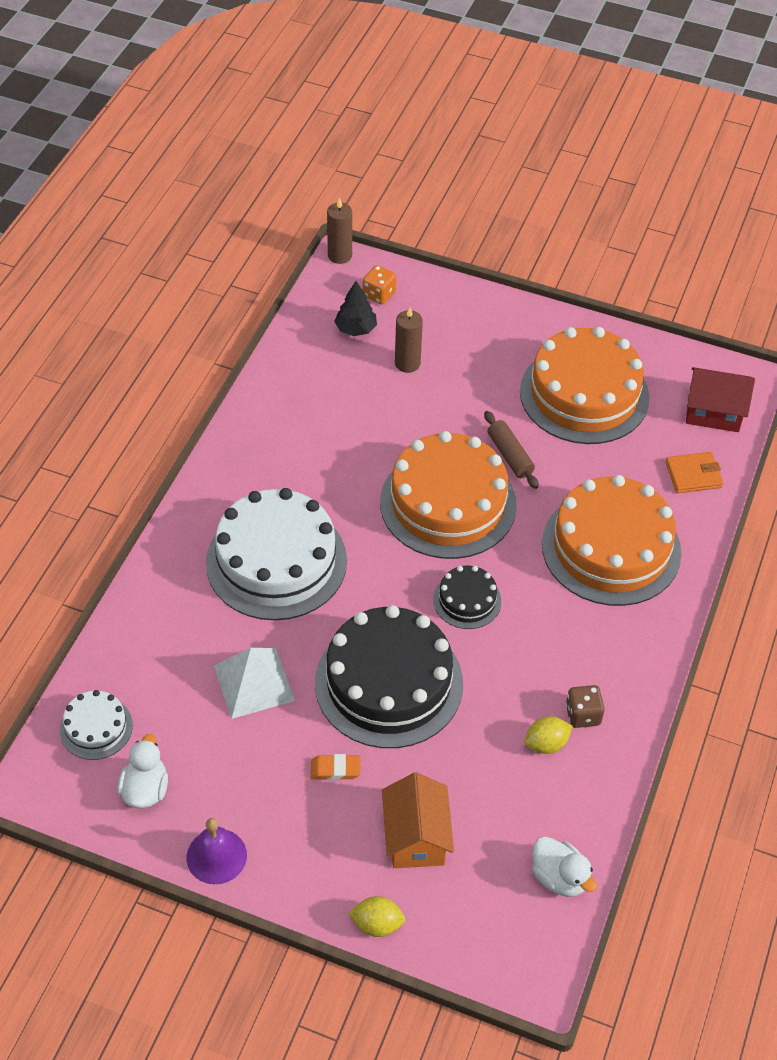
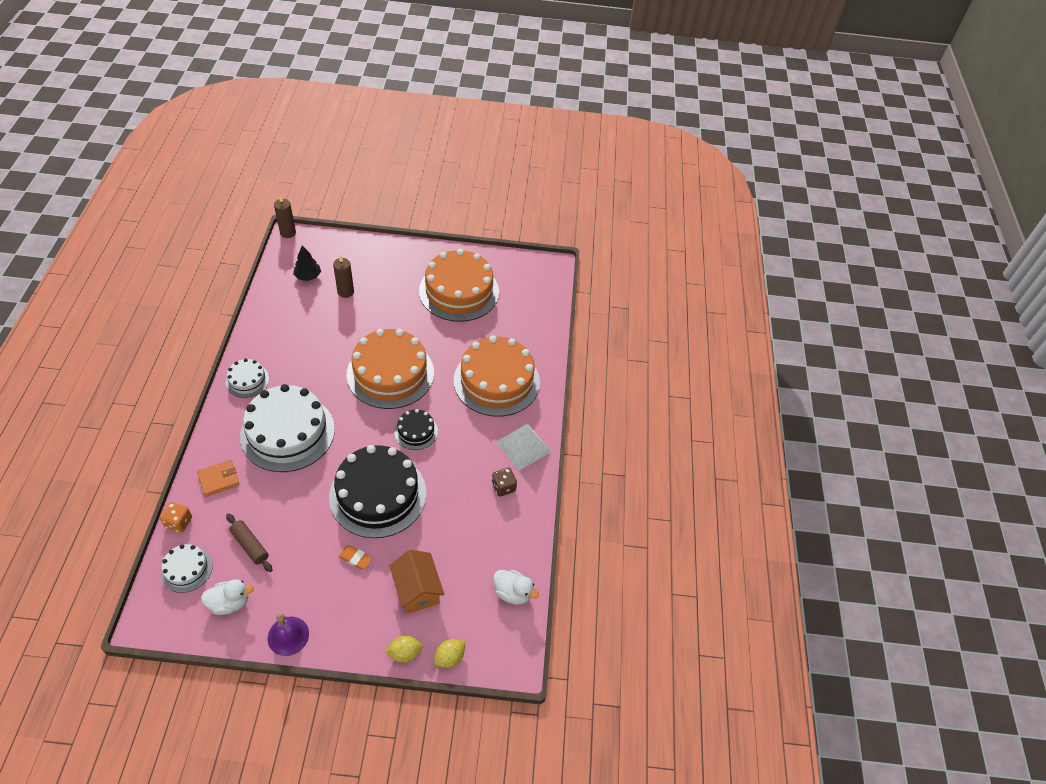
camera: 20 degrees left, 0 degrees up
white duck [117,734,168,808] -> white duck turned 90 degrees clockwise [201,579,254,615]
white pyramid [214,648,295,719] -> white pyramid moved to [496,424,551,470]
orange eraser [311,754,361,780] -> orange eraser turned 45 degrees clockwise [338,545,372,570]
orange dice [363,265,396,304] -> orange dice moved to [160,502,192,533]
brown rolling pin [484,411,539,489] -> brown rolling pin moved to [226,513,272,572]
yellow lemon [525,716,573,754] -> yellow lemon moved to [434,639,465,668]
orange wallet [665,452,723,493] -> orange wallet moved to [197,460,239,497]
red house [686,367,755,432] -> none
none -> white cake [226,359,269,398]

